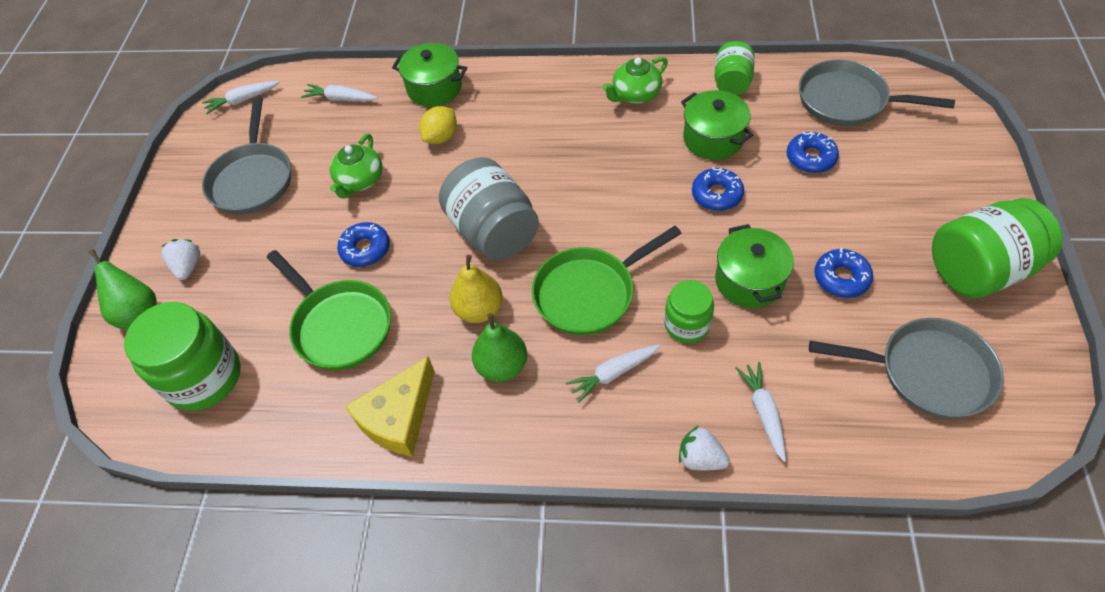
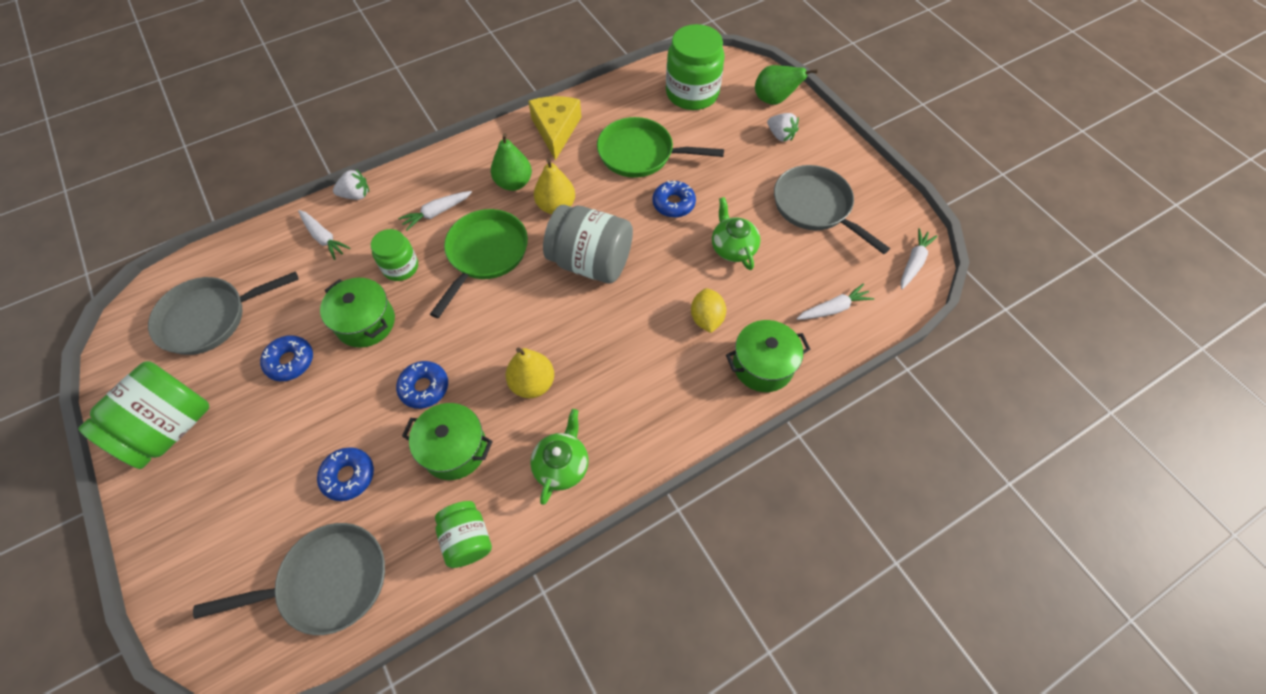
camera: 140 degrees right, 5 degrees up
white carrot [566,345,660,403] -> white carrot turned 150 degrees counterclockwise [398,191,472,231]
none -> yellow pear [506,348,554,398]

